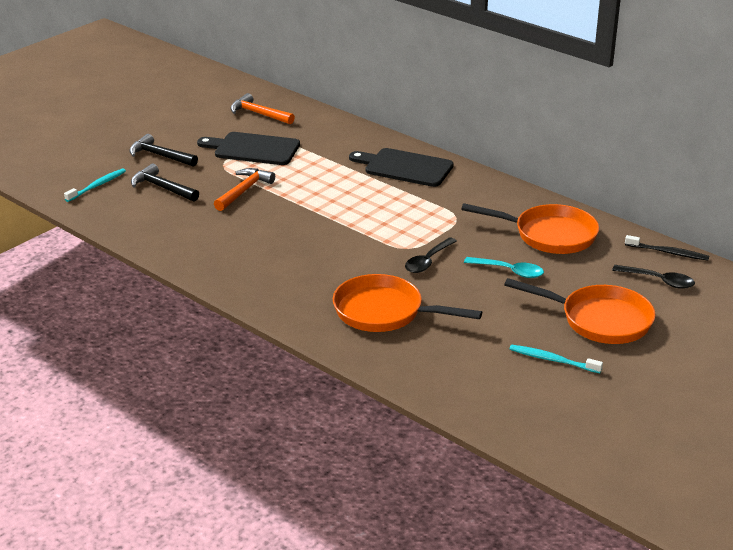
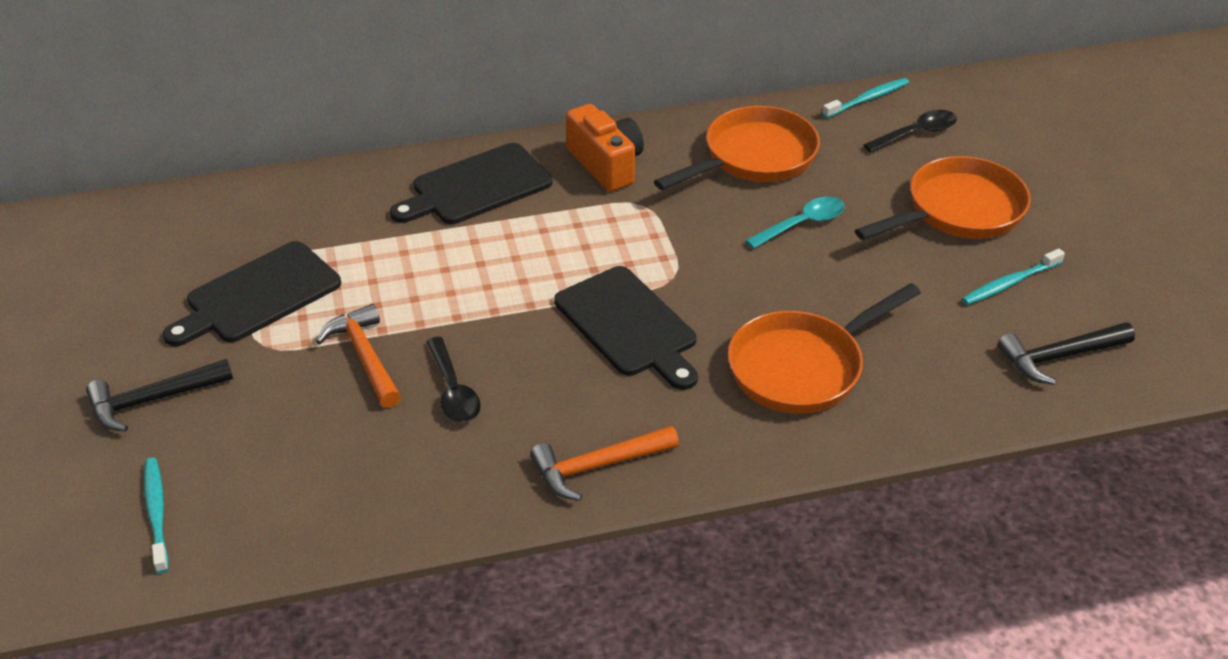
camera: 55 degrees left, 10 degrees up
black hammer [131,163,199,202] -> black hammer moved to [998,322,1135,385]
orange hammer [230,93,295,125] -> orange hammer moved to [530,426,679,501]
black spoon [405,237,457,273] -> black spoon moved to [426,337,481,422]
black toothbrush [625,235,709,261] -> turquoise toothbrush [822,78,909,118]
none -> black cutting board [554,266,698,390]
none -> orange camera [566,104,644,192]

